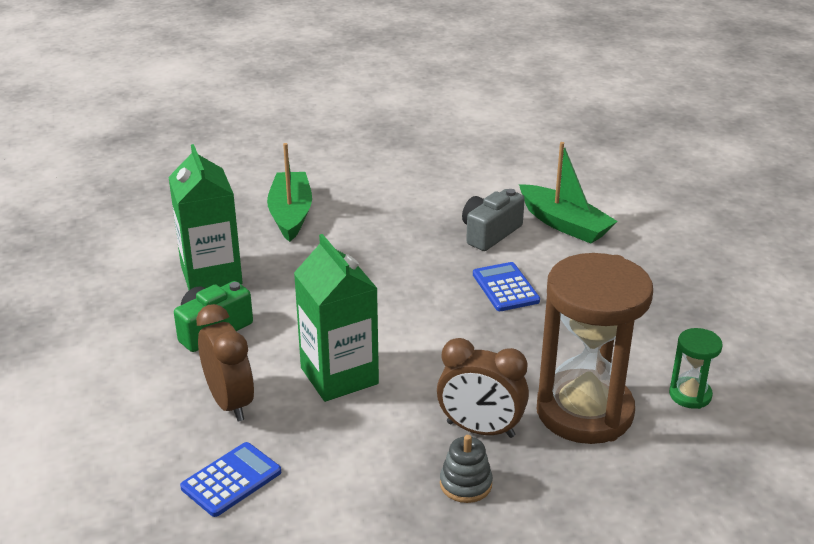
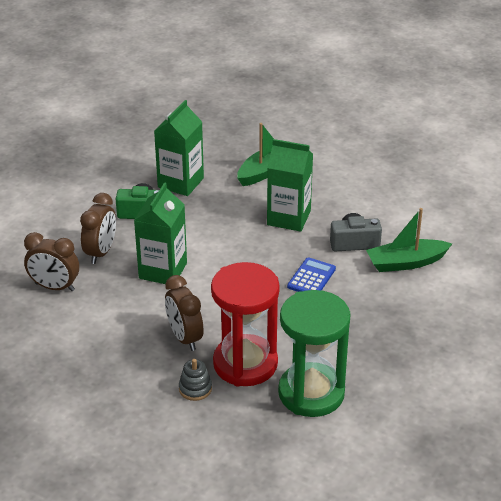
camera: 45 degrees right, 5 degrees up
blue calculator [180,442,281,517] -> brown clock [24,232,79,291]
grey stacking toy [440,435,493,503] -> grey stacking toy moved to [179,359,212,401]
green boat [519,142,617,244] -> green boat turned 75 degrees clockwise [366,208,452,272]
brown hourglass [537,253,653,444] -> red hourglass [211,262,280,386]
green hourglass [669,328,723,409] -> green hourglass [278,290,351,417], size x2.27
none -> green carton [267,139,313,232]

